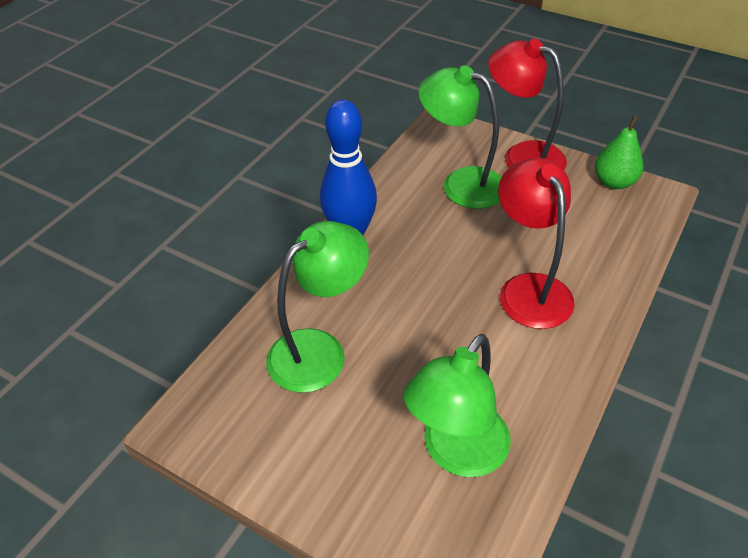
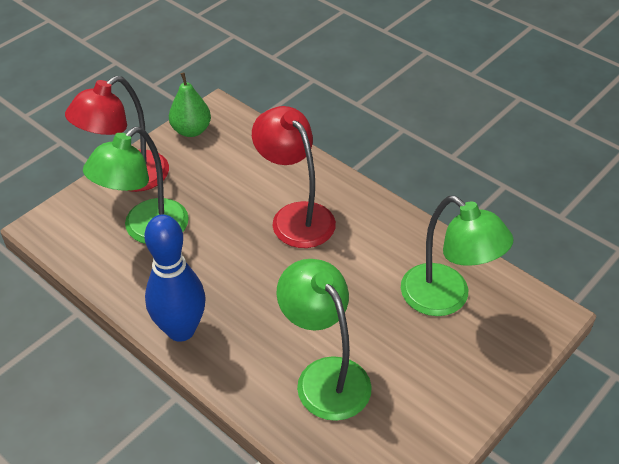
camera: 80 degrees left, 0 degrees up
red lamp [498,158,575,329] -> red lamp turned 60 degrees clockwise [252,106,336,248]

